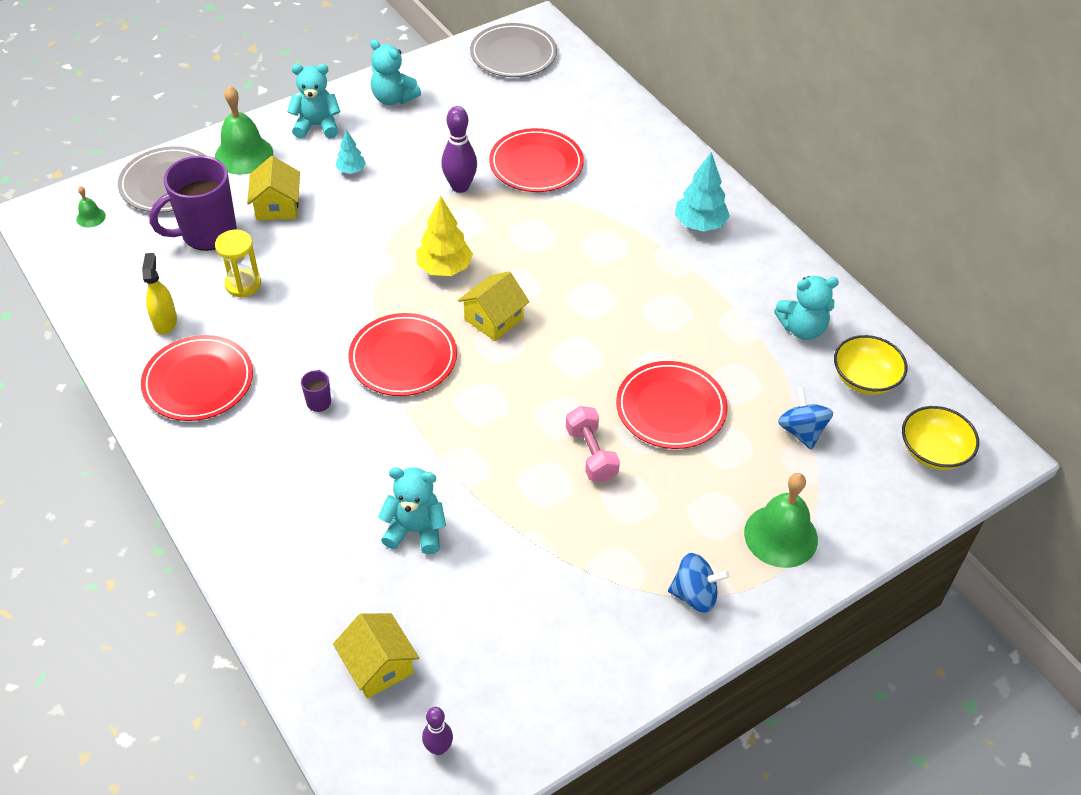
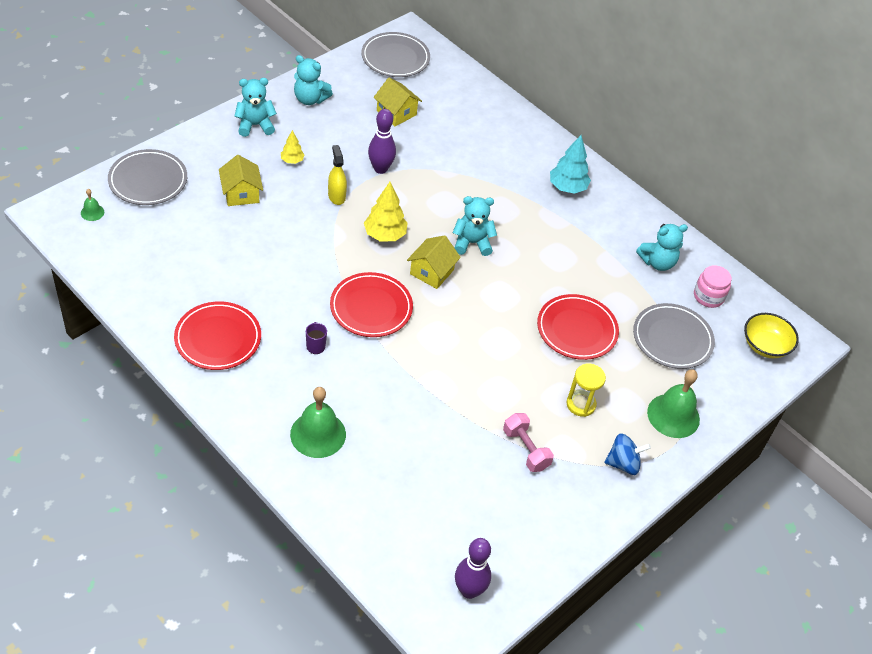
camera: 15 degrees left, 0 degrees up
yellow spray bottle [142,253,177,335] -> yellow spray bottle moved to [328,145,347,205]
purple mug [149,156,237,251] -> none
green bell [215,86,273,175] -> green bell moved to [290,387,346,458]
yellow hourglass [215,230,261,298] -> yellow hourglass moved to [566,363,606,417]
yellow house [333,613,419,699] -> yellow house moved to [373,78,422,126]
turquoise tree [335,130,366,174] -> yellow tree [281,130,304,164]
turquoise teddy bear [378,467,446,554] -> turquoise teddy bear moved to [453,196,497,256]
purple bowling pin [422,707,453,755] -> purple bowling pin [455,538,491,599], size x1.63
red plate [489,128,584,192] -> none
pink dumbbell [566,406,620,482] -> pink dumbbell moved to [503,413,554,472]
blue spinning top [778,387,833,450] -> grey plate [633,303,715,369]
yellow bowl [834,335,907,395] -> pink jar [694,265,732,308]

